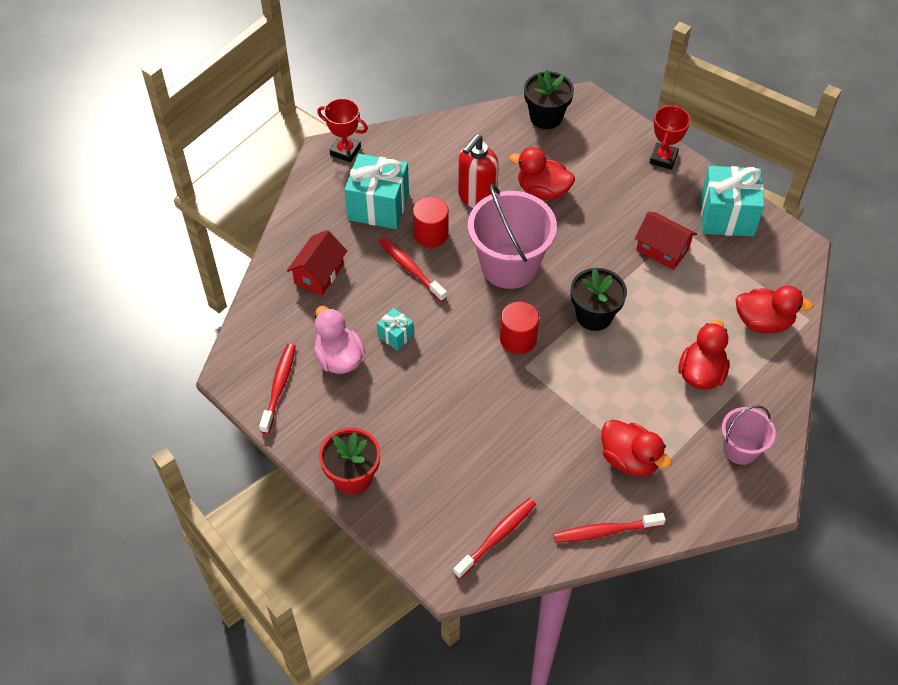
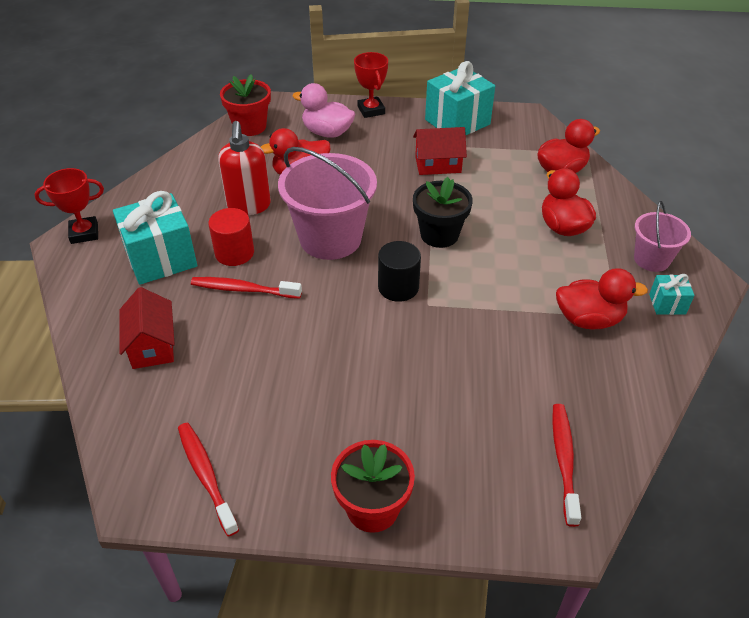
camera: 40 degrees left, 10 degrees down
pink duck [314,306,366,374] -> pink duck moved to [293,83,355,138]
turquoise gift [377,308,414,351] -> turquoise gift moved to [649,274,695,315]
red cylinder [500,302,539,354] -> black cylinder [378,241,421,302]
black flower pot [524,70,574,129] -> red flower pot [220,75,271,136]
red toothbrush [553,513,666,543] -> none

